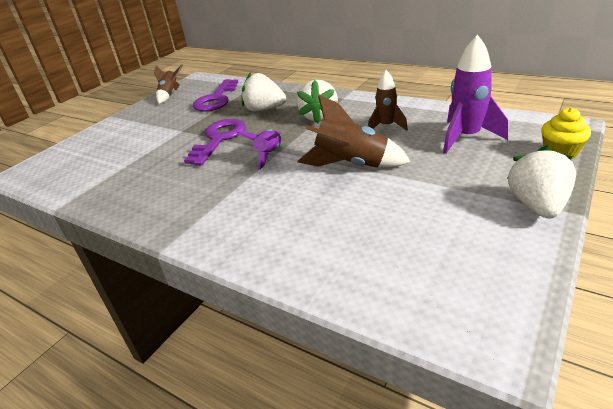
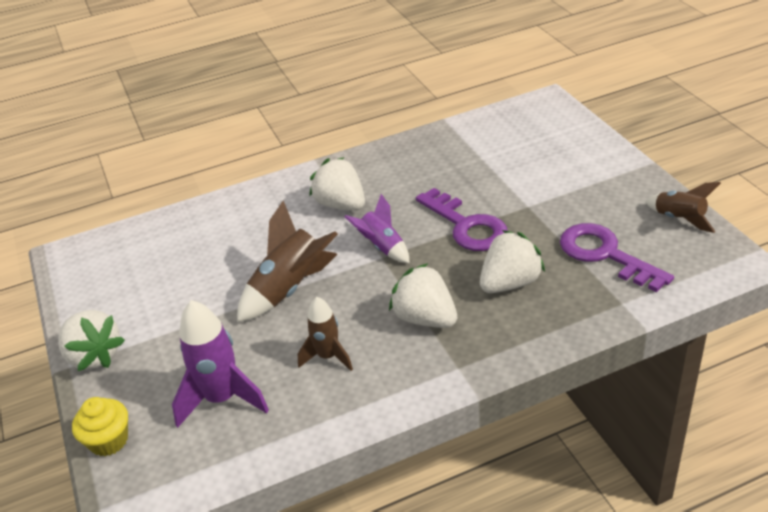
camera: 125 degrees right, 5 degrees up
none -> white strawberry [309,157,365,211]

